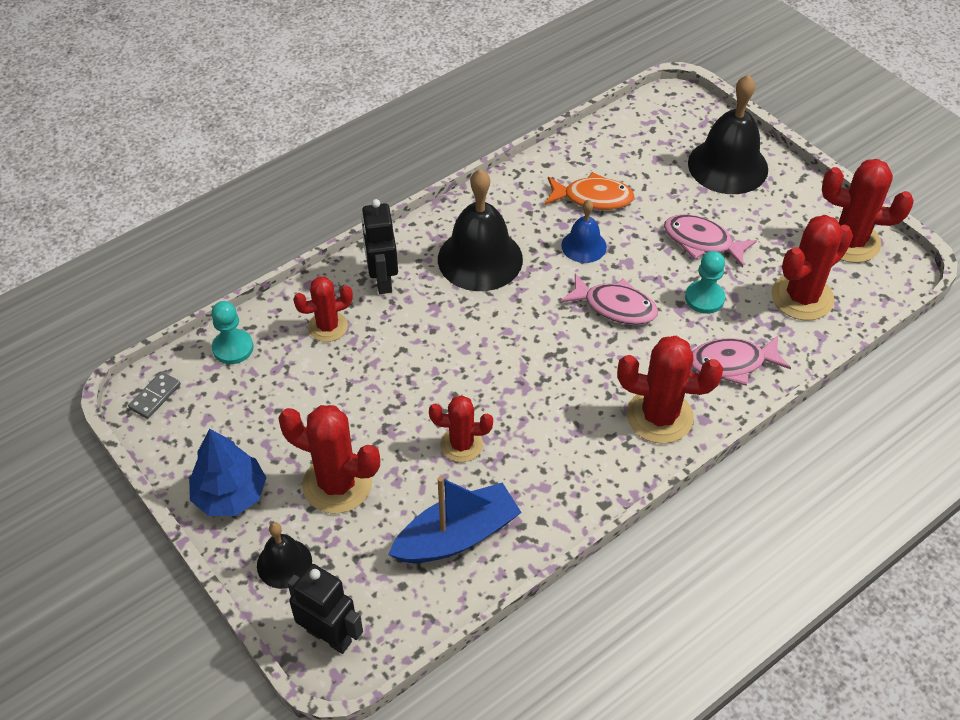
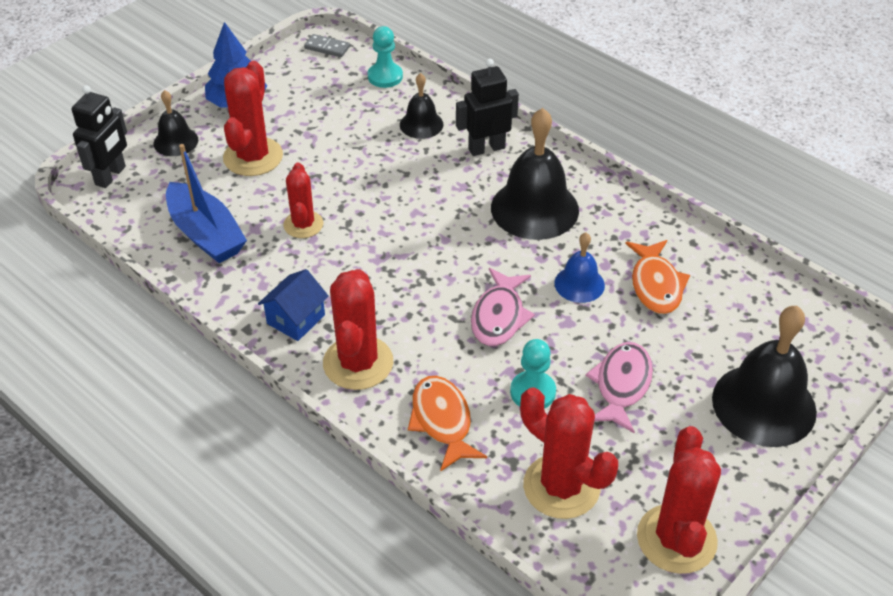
camera: 80 degrees right, 5 degrees down
red cactus [293,277,353,342] -> black bell [400,73,444,139]
pink fish [692,336,791,386] -> orange fish [408,376,487,472]
none -> blue house [258,269,329,341]

